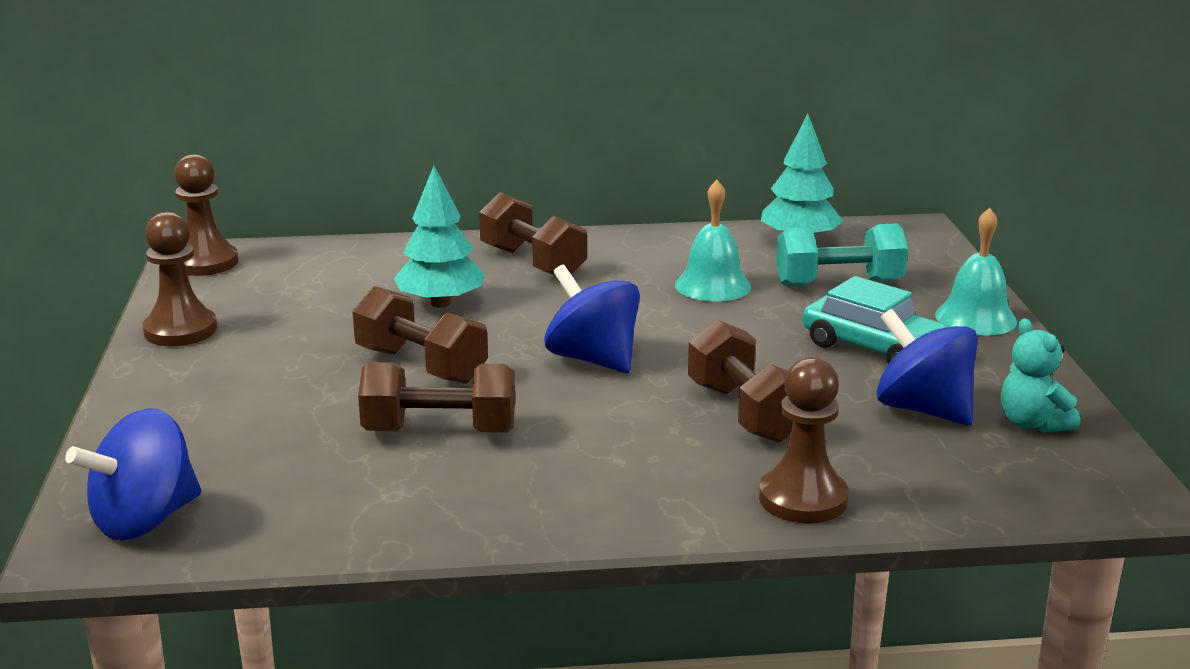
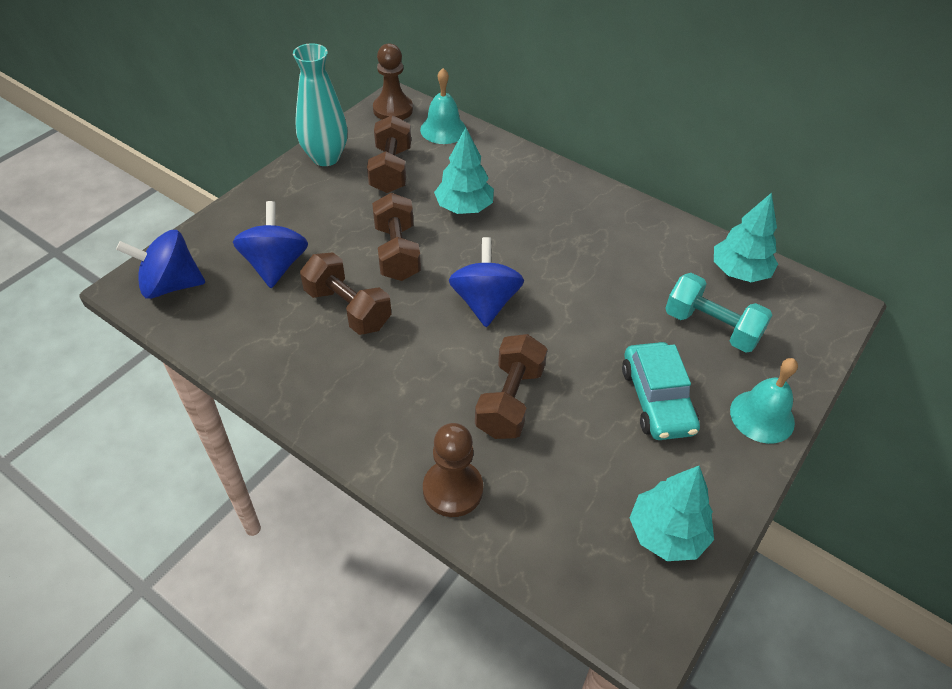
camera: 40 degrees right, 25 degrees up
brown pawn [142,212,217,346] -> turquoise vase [293,43,348,166]
brown dumbbell [479,192,587,275] -> brown dumbbell moved to [367,115,411,193]
turquoise bell [675,180,751,301] -> turquoise bell moved to [420,68,466,144]
blue spinning top [876,309,978,425] -> blue spinning top moved to [233,201,308,288]
turquoise teddy bear [1001,318,1080,433] -> turquoise tree [630,466,714,561]

